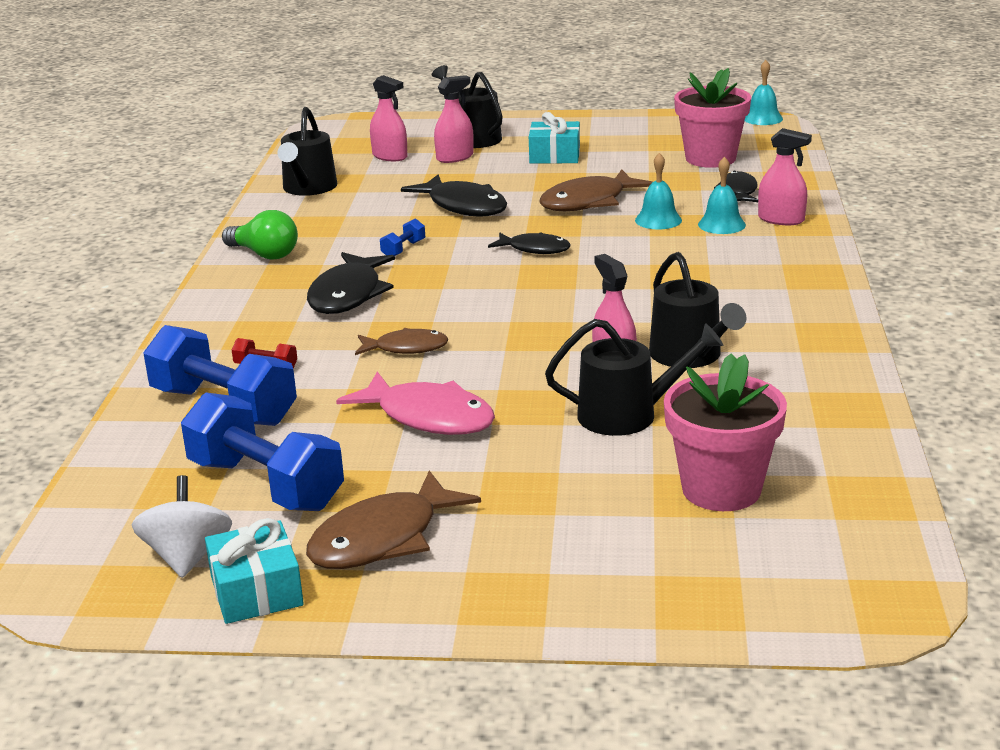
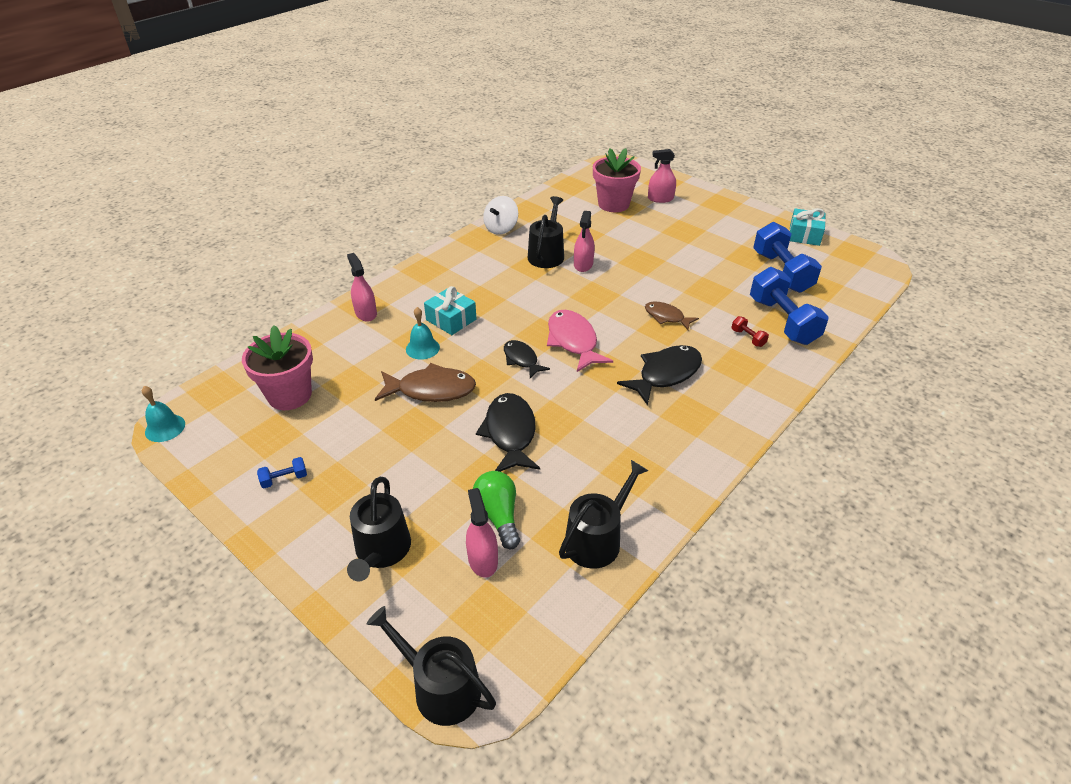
camera: 145 degrees left, 15 degrees up
white spinning top [132,475,232,578] -> white spinning top moved to [483,196,518,235]
green light bulb [222,210,298,260] -> green light bulb moved to [473,471,520,549]
brown fish [306,471,481,569] -> none
pink fish [336,372,495,435] -> pink fish moved to [547,310,613,372]
blue dumbbell [380,218,425,256] -> blue dumbbell moved to [257,457,307,488]
pink spray bottle [434,75,474,163] -> pink spray bottle moved to [648,149,676,203]
turquoise gift [529,112,580,164] -> turquoise gift moved to [424,286,477,335]
black watering can [545,319,723,436] -> black watering can moved to [367,606,496,726]
turquoise bell [698,157,746,234] -> none
black fish [714,171,758,202] -> none

